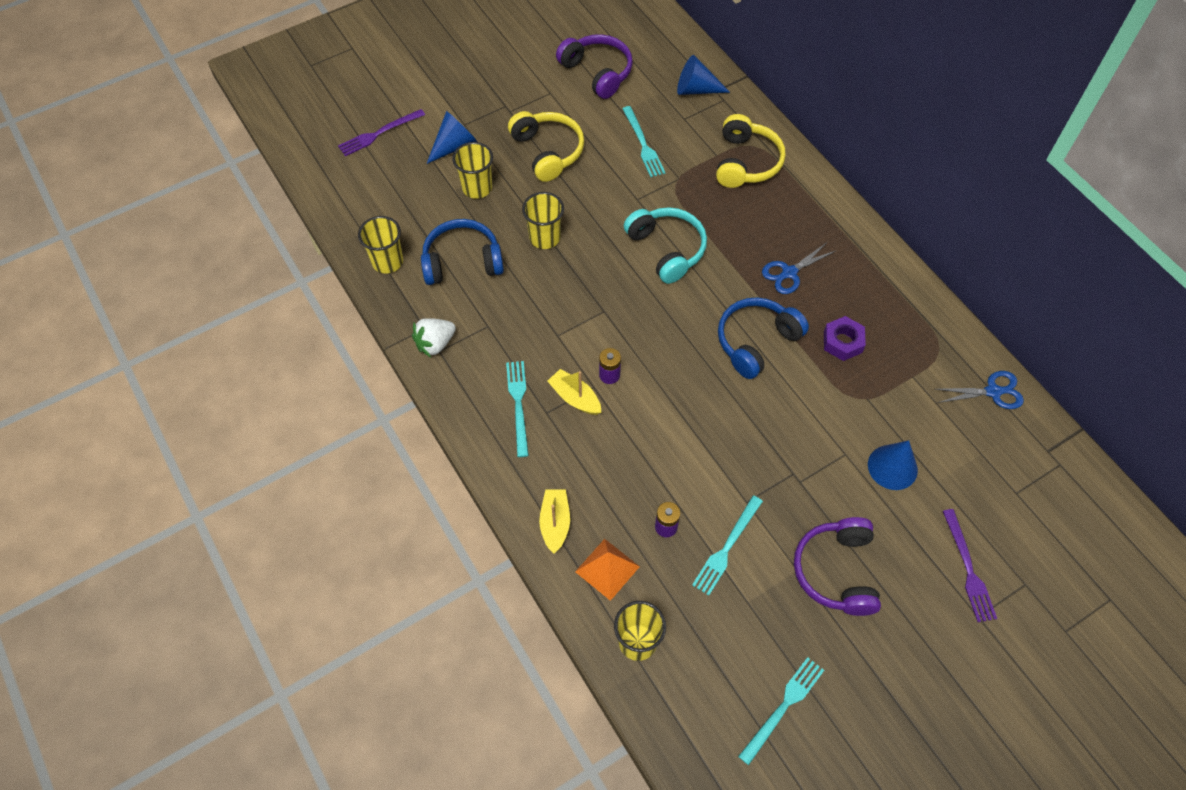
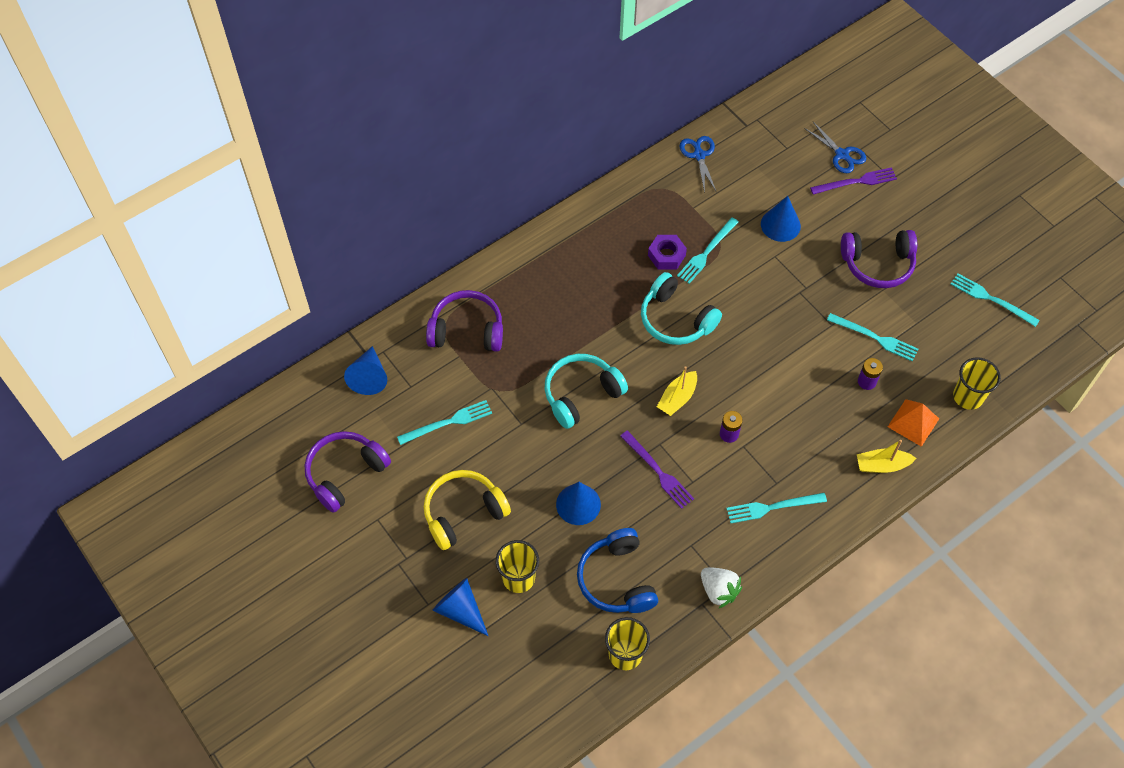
camera: 95 degrees left, 0 degrees up
purple fork [338,109,425,156] -> purple fork moved to [621,431,694,509]
yellow cup [522,192,564,249] -> blue cone [556,482,601,525]
yellow boat [547,369,601,415] -> yellow boat moved to [657,366,697,416]
yellow headphones [716,114,786,188] -> purple headphones [426,290,503,352]
blue headphones [718,297,809,379] -> turquoise headphones [641,272,722,345]
blue scissors [762,243,837,294] -> blue scissors moved to [804,122,866,173]
none -> turquoise fork [677,217,739,284]

